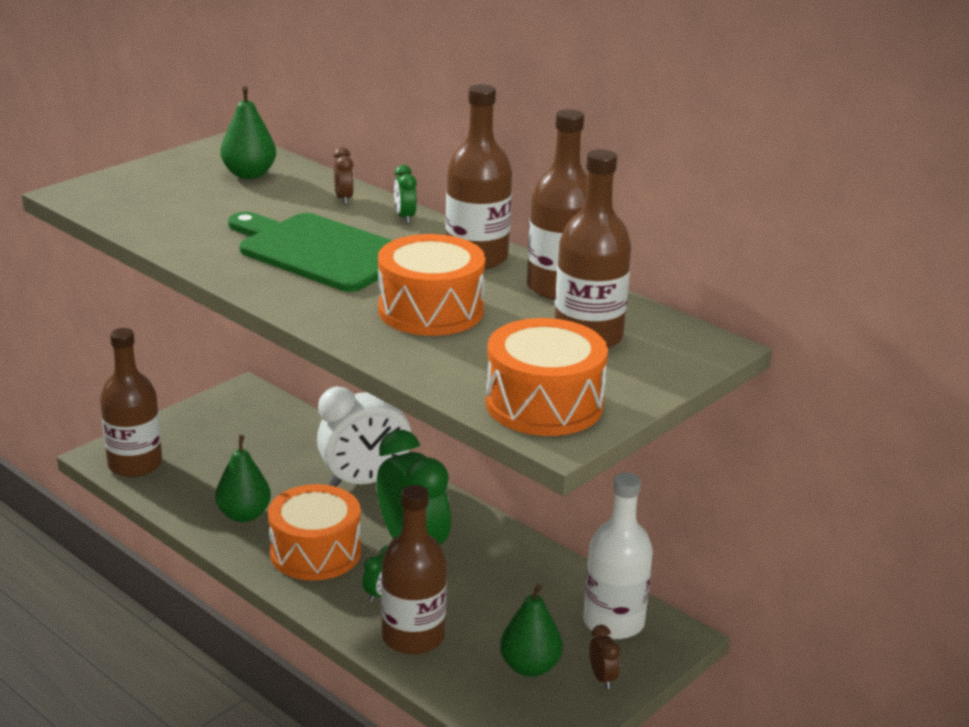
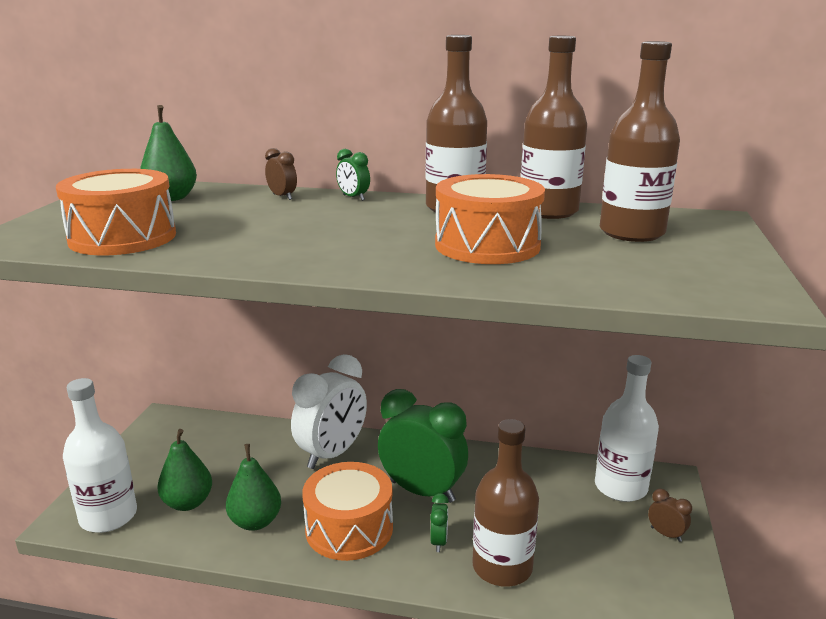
camera: 30 degrees left, 5 degrees down
brown bottle [100,328,162,477] -> white bottle [63,378,137,533]
green cutting board [228,212,393,292] -> none
orange drum [486,318,608,436] -> orange drum moved to [56,169,176,255]
green pear [500,584,563,677] -> green pear moved to [157,429,212,511]

